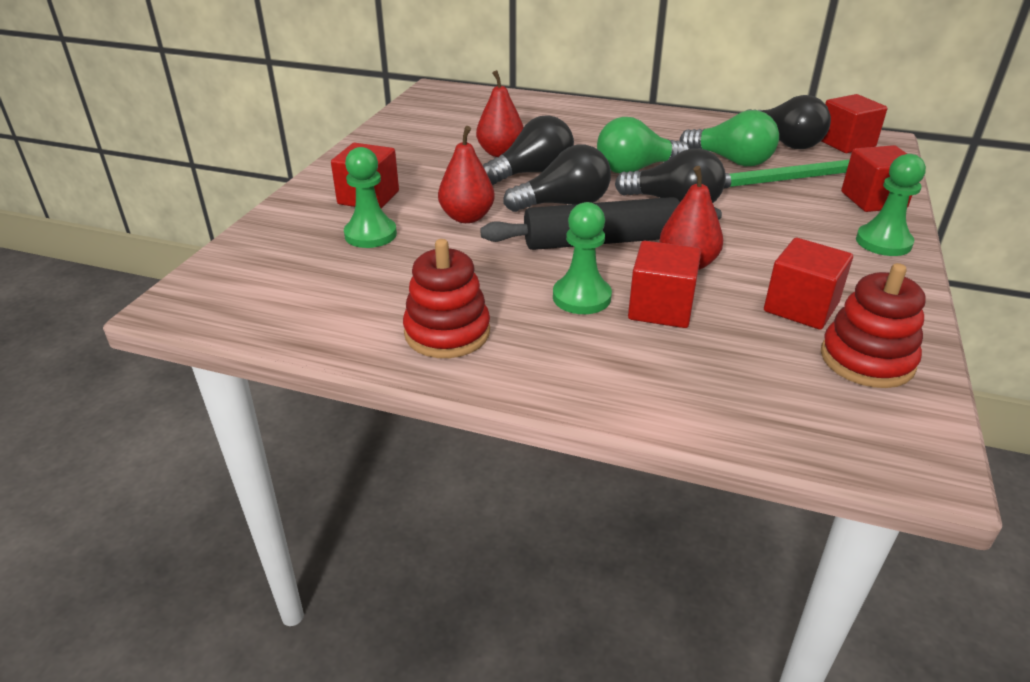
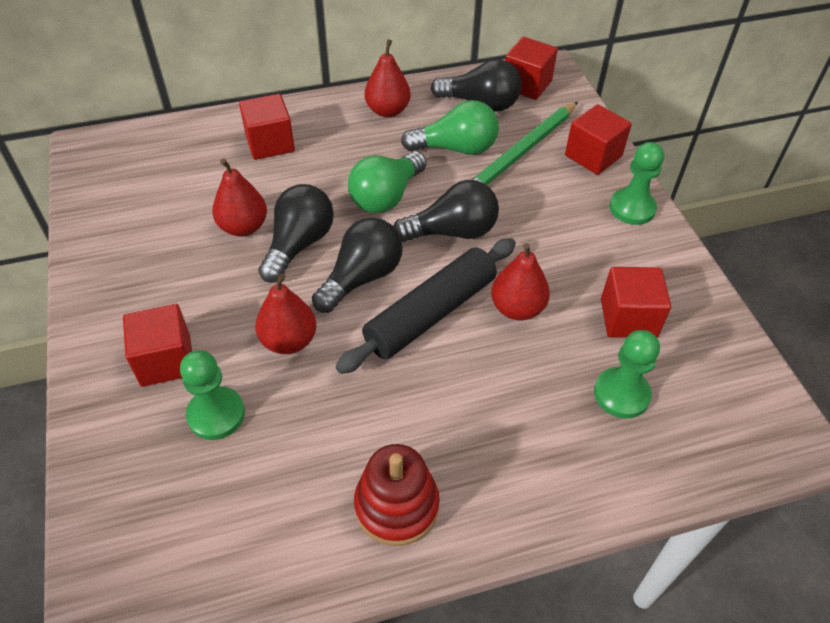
camera: 35 degrees left, 15 degrees up
green pawn [553,202,612,314] -> green pawn moved to [594,330,660,419]
red cube [628,241,701,328] -> red cube moved to [239,94,295,160]
red stacking toy [821,263,926,388] -> none
none -> red pear [364,40,411,118]

